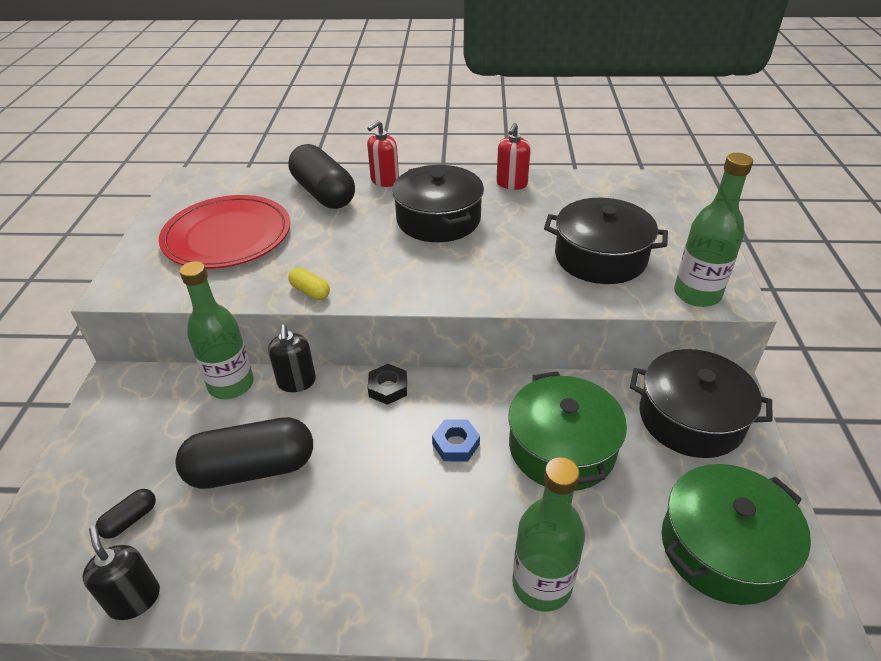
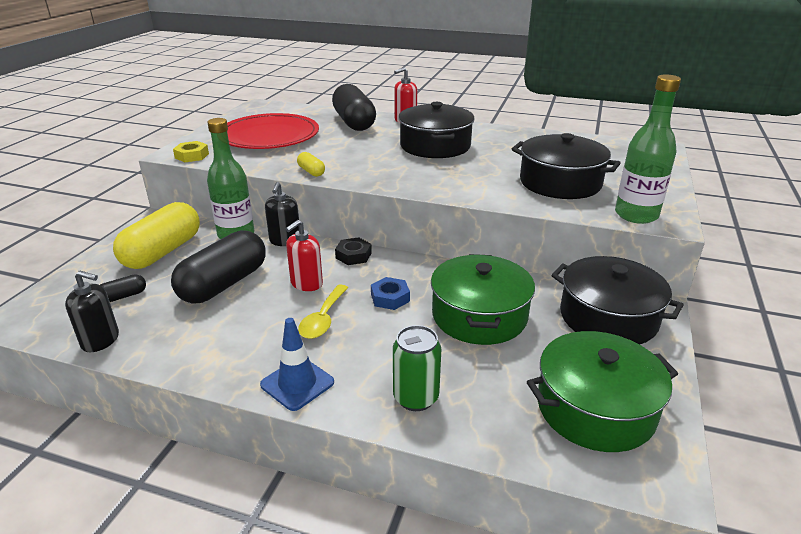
camera: 15 degrees right, 10 degrees down
black soap dispenser [83,526,160,620] -> black soap dispenser turned 120 degrees clockwise [65,271,119,352]
black capsule [175,417,313,489] -> black capsule turned 60 degrees counterclockwise [171,230,266,304]
red soap dispenser [496,123,531,190] -> red soap dispenser moved to [286,220,323,291]
green bottle [512,457,585,612] -> green can [393,325,441,411]
none -> yellow capsule [113,202,200,269]
none -> yellow nut [173,141,209,162]
none -> blue traffic cone [260,318,334,411]
none -> yellow spoon [298,284,349,339]

